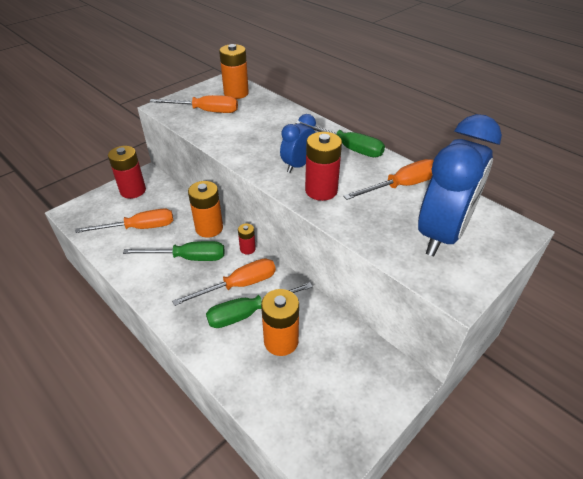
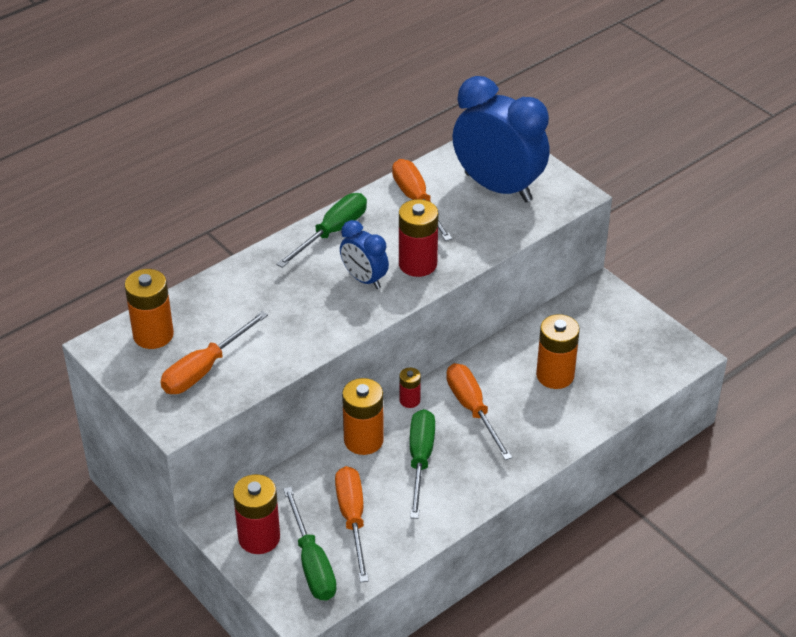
camera: 85 degrees left, 0 degrees up
orange screwdriver [149,95,238,113] -> orange screwdriver turned 150 degrees counterclockwise [160,311,268,394]
green screwdriver [206,282,313,328] -> green screwdriver moved to [283,487,337,601]

